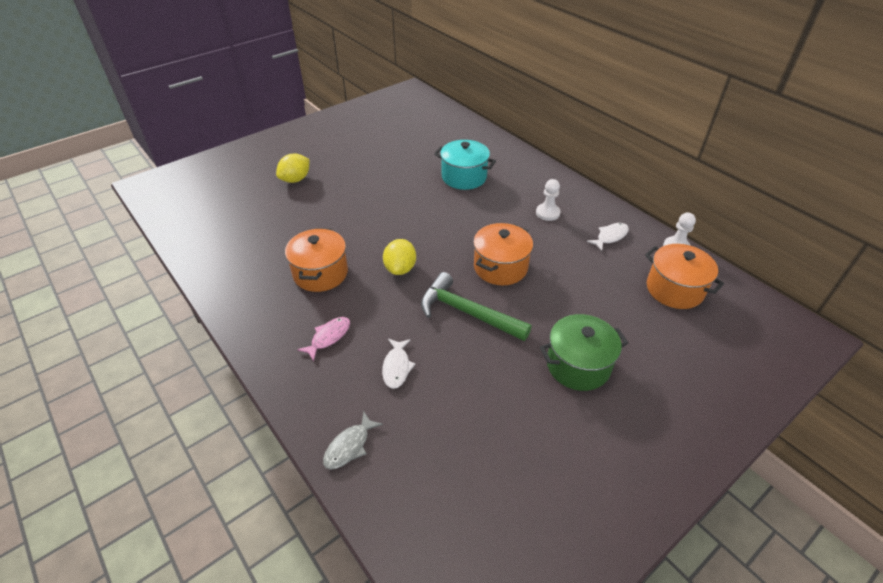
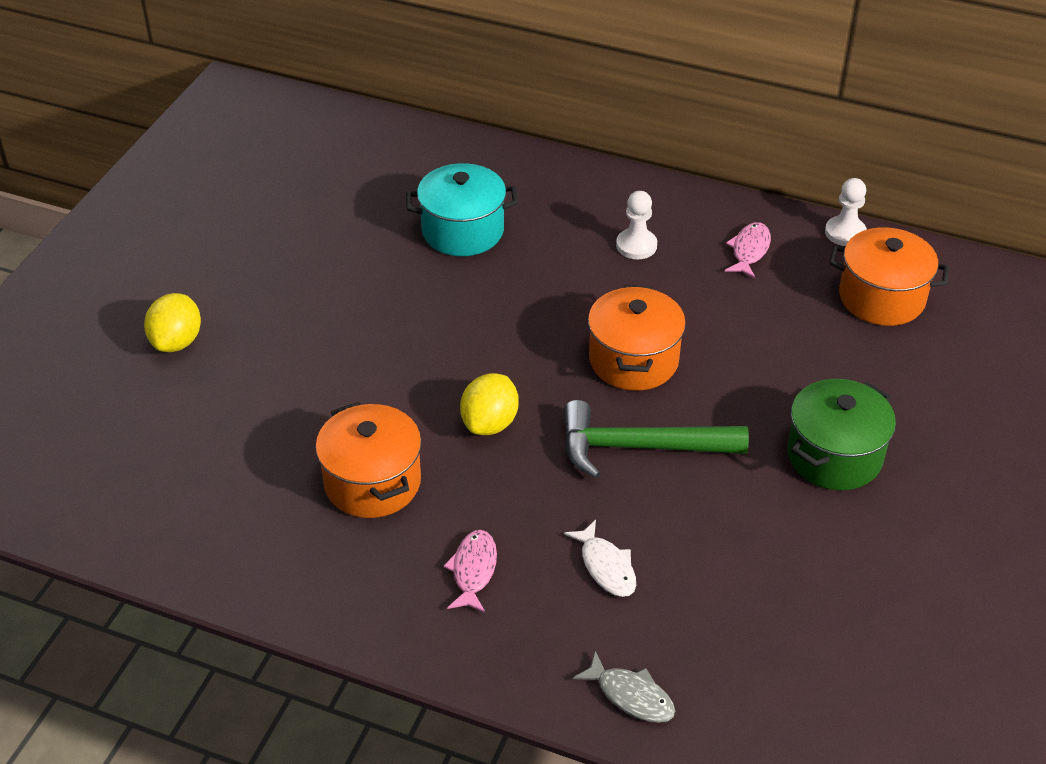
camera: 30 degrees left, 0 degrees up
grey fish [323,411,383,470] -> grey fish turned 60 degrees counterclockwise [573,651,675,723]
yellow lemon [383,239,416,275] -> yellow lemon turned 45 degrees clockwise [460,373,519,435]
white fish [587,223,629,251] -> pink fish [725,222,771,278]

